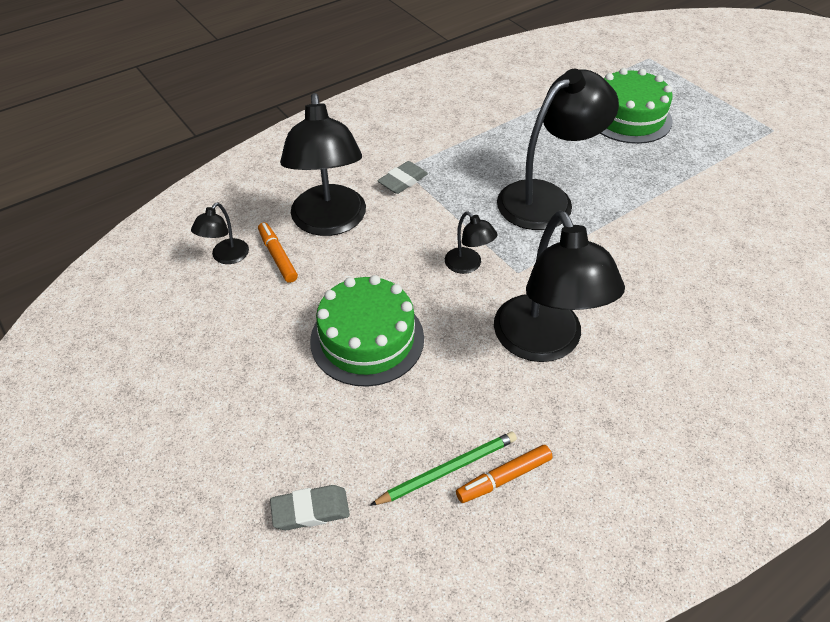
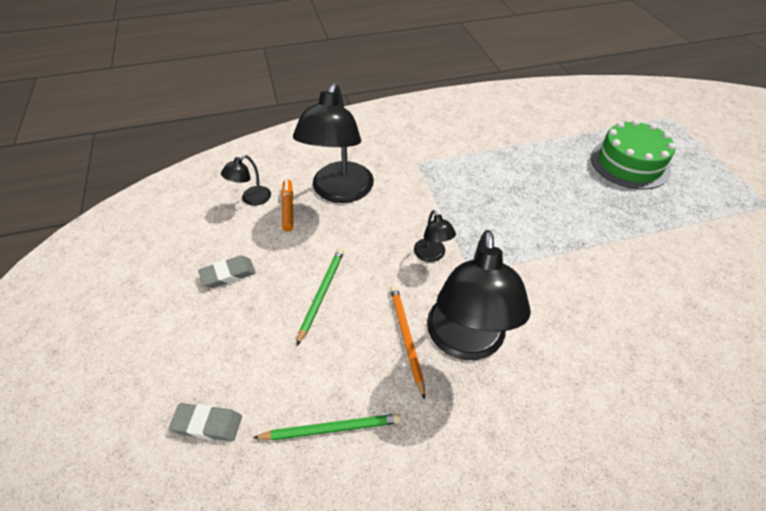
camera: 20 degrees right, 0 degrees up
green cake [310,275,424,387] -> green pencil [297,248,344,345]
grey eraser [377,161,428,194] -> grey eraser moved to [198,255,256,288]
orange marker [456,445,553,503] -> none
black lamp [497,69,619,230] -> none
none -> orange pencil [390,286,425,400]

